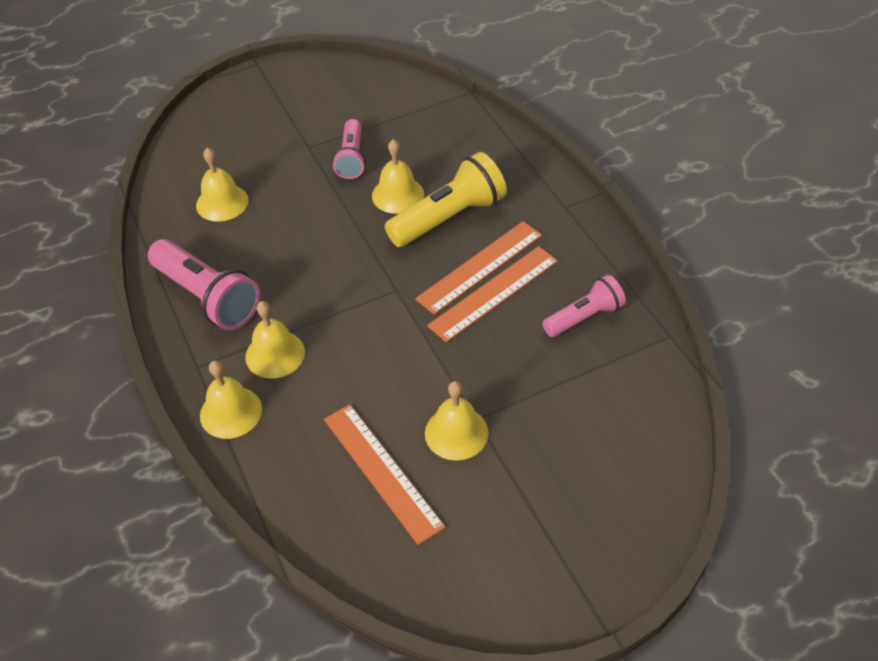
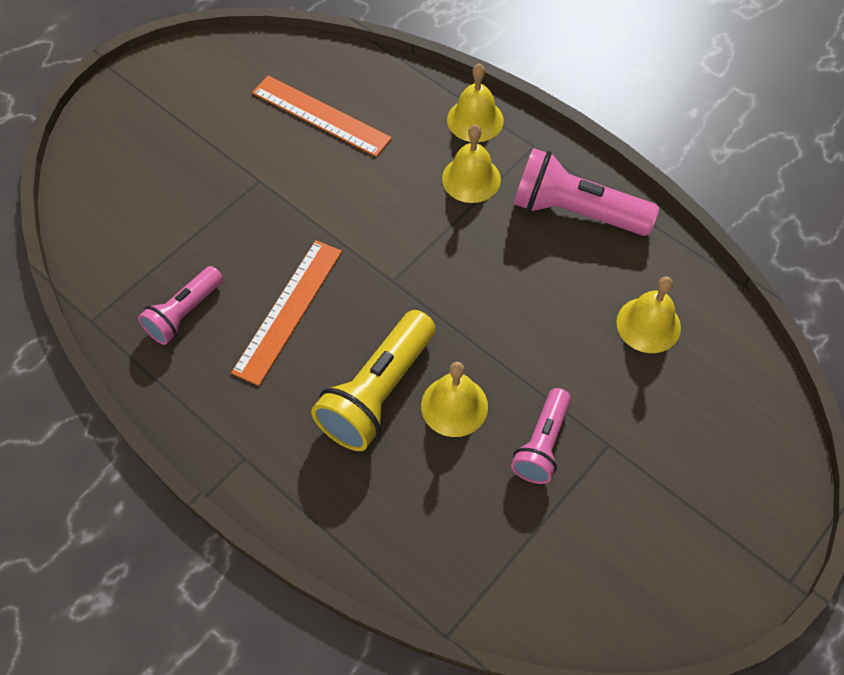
camera: 155 degrees right, 10 degrees up
pink flashlight [332,119,366,179] -> pink flashlight turned 135 degrees counterclockwise [511,388,571,484]
orange ruler [415,221,542,315] -> none
yellow bell [425,381,488,461] -> none

